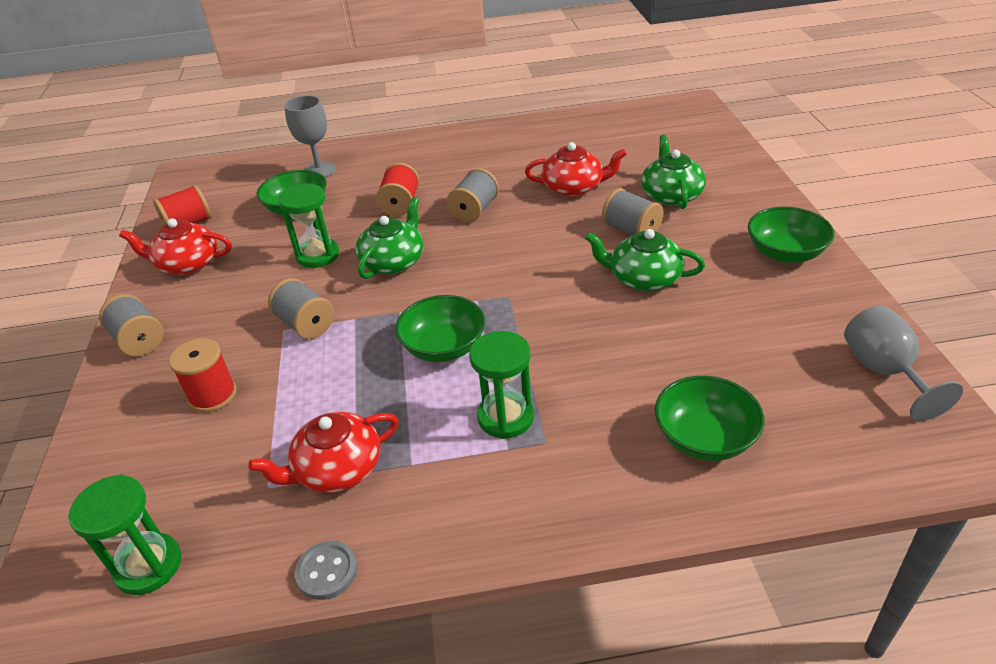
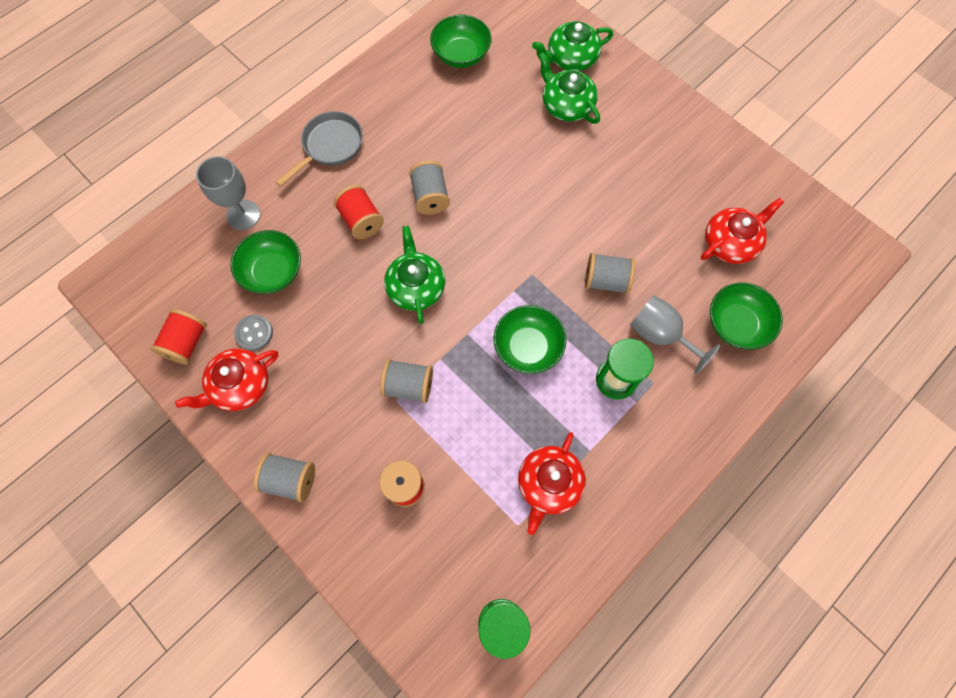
camera: 40 degrees left, 30 degrees up
green hourglass [278,183,339,268] -> none
grey button [295,541,358,600] -> grey button moved to [234,315,273,351]
red teapot [525,142,627,197] -> red teapot moved to [701,198,784,264]
green teapot [585,229,705,291] -> green teapot moved to [532,21,613,71]
grey spool [602,188,664,236] -> grey spool moved to [585,253,635,294]
green bowl [748,207,834,263] -> green bowl moved to [430,15,492,68]
grey goblet [844,305,963,421] -> grey goblet moved to [630,295,720,374]
none -> grey pan [275,111,363,187]

